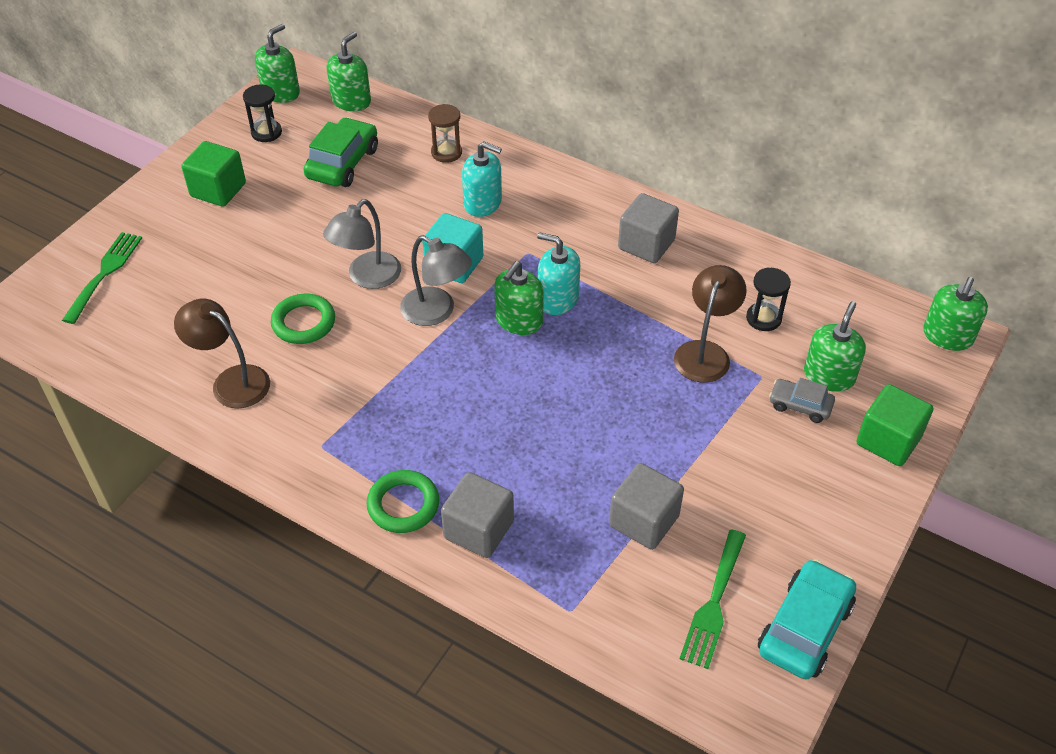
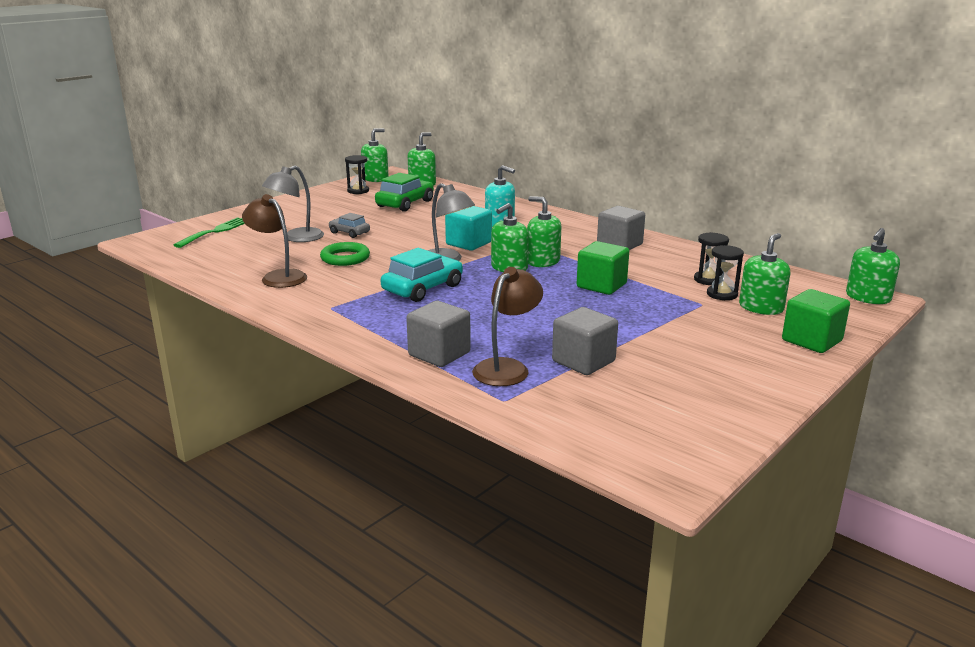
camera: 10 degrees right, 25 degrees down
green cube [181,141,246,207] -> green cube moved to [577,241,629,295]
grey lamp [323,199,401,289] -> grey lamp moved to [262,166,324,242]
green ring [367,470,439,533] -> none
brown hourglass [428,104,462,163] -> none
turquoise soap dispenser [537,232,580,315] -> green soap dispenser [527,196,561,267]
brown lamp [674,265,746,383] -> brown lamp moved to [472,267,543,386]
green fork [680,529,746,669] -> none
turquoise car [758,559,856,679] -> turquoise car moved to [381,248,463,302]
grey car [769,378,835,423] -> grey car moved to [329,213,370,238]
none -> black hourglass [707,245,744,300]

